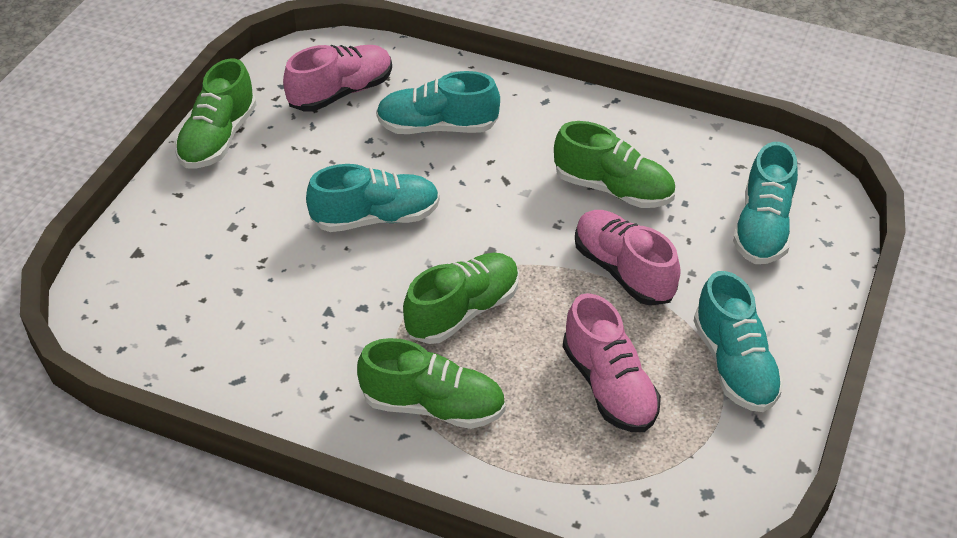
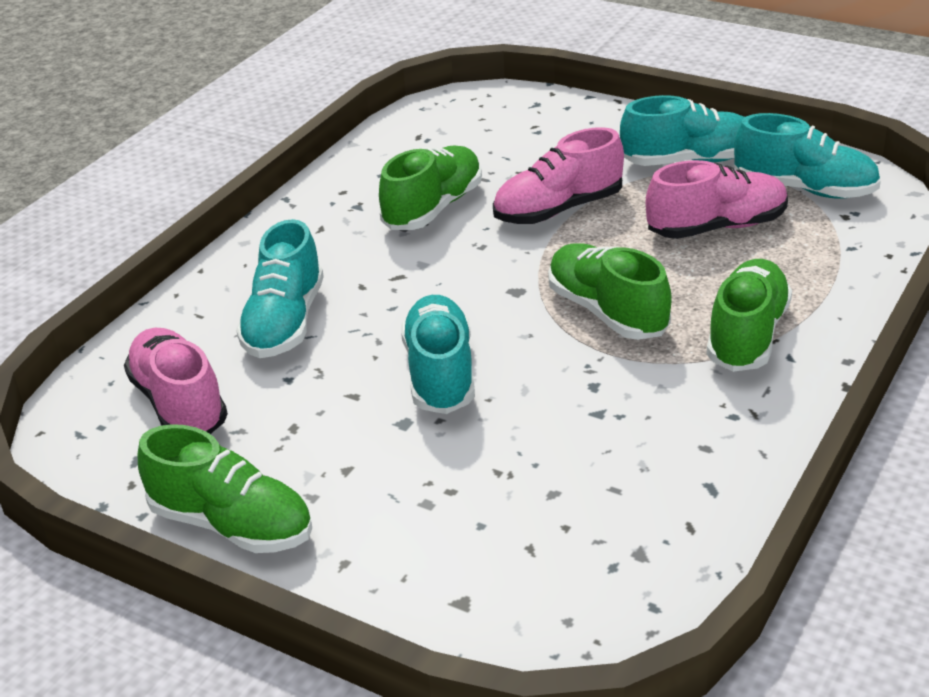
camera: 80 degrees left, 10 degrees down
turquoise shoe [733,142,798,264] -> turquoise shoe moved to [734,113,881,199]

